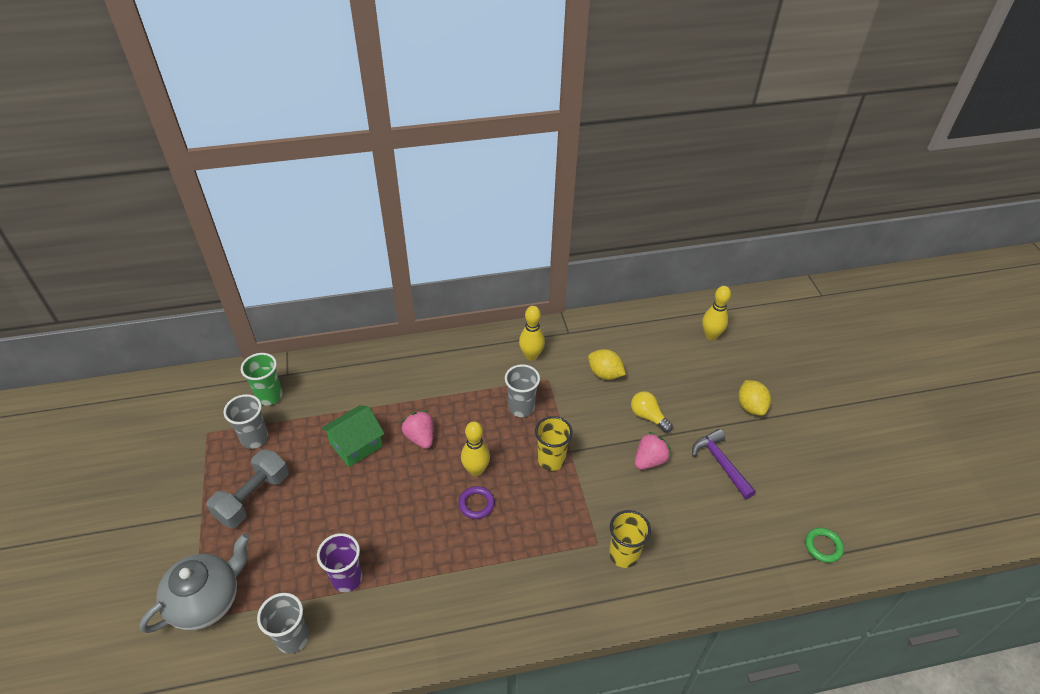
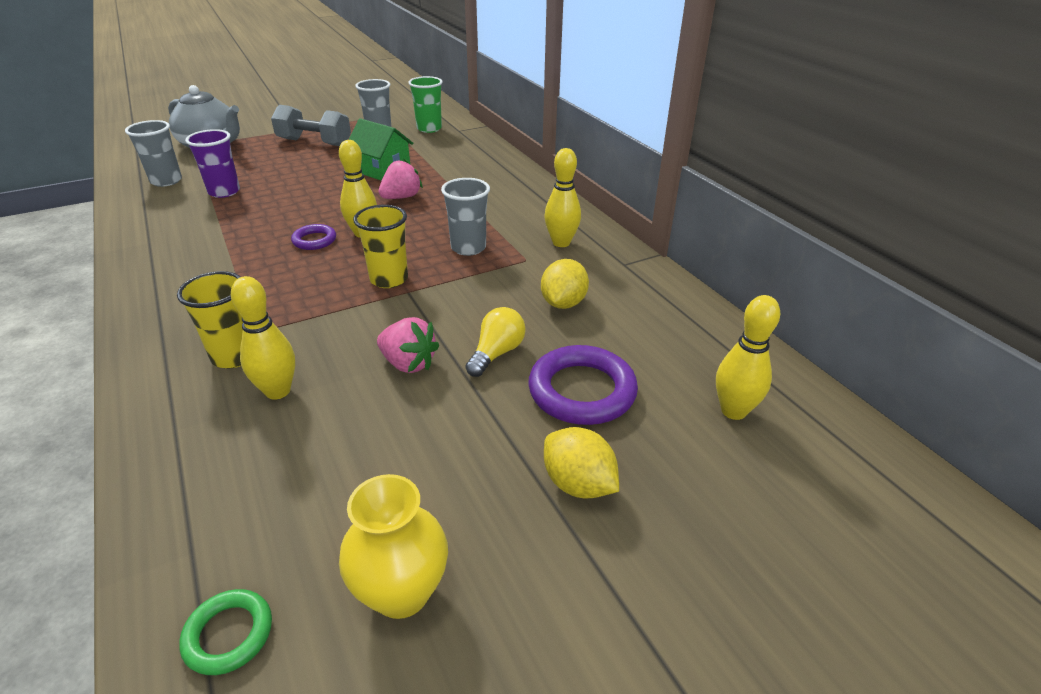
camera: 75 degrees right, 10 degrees down
purple hammer [692,429,756,499] -> none
yellow lemon [738,380,771,416] -> yellow lemon turned 75 degrees clockwise [544,427,619,498]
none -> yellow bowling pin [231,276,295,400]
none -> yellow vase [339,474,448,619]
none -> purple ring [528,345,638,425]

